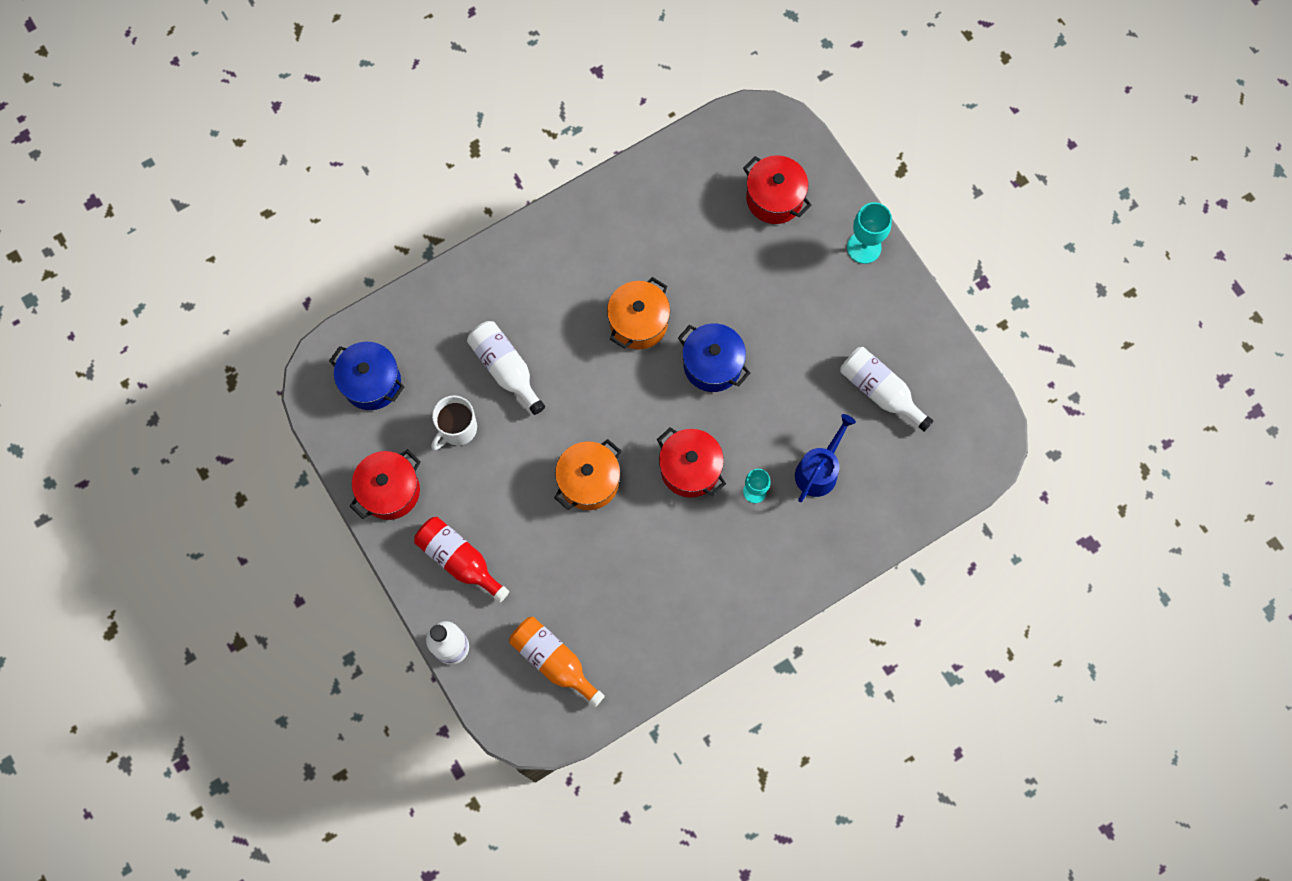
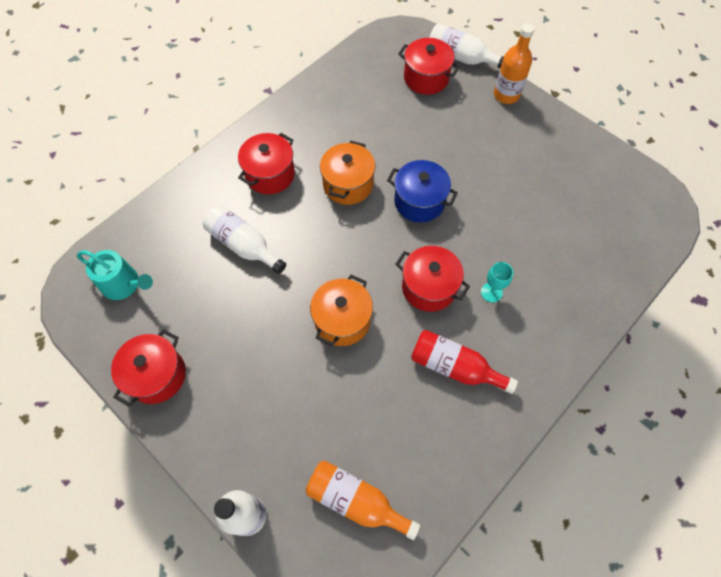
camera: 15 degrees left, 10 degrees down
blue pot [329,342,404,410] -> turquoise watering can [77,250,153,300]
red bottle [414,517,509,602] -> red bottle moved to [411,330,518,394]
white mug [431,395,477,450] -> none
blue watering can [795,414,856,502] -> none
white bottle [840,347,934,432] -> white bottle moved to [429,23,504,68]
turquoise goblet [847,202,892,264] -> orange bottle [494,24,535,104]
none -> red pot [238,133,295,194]

